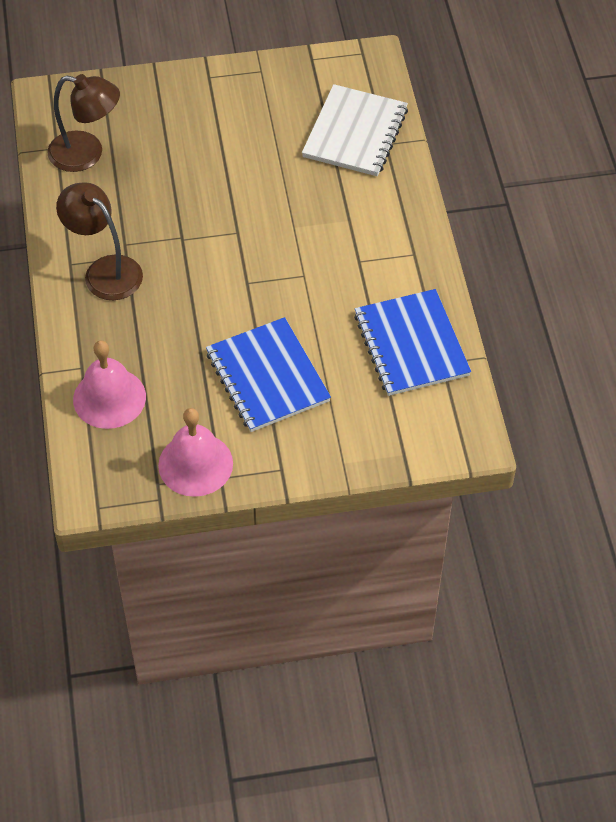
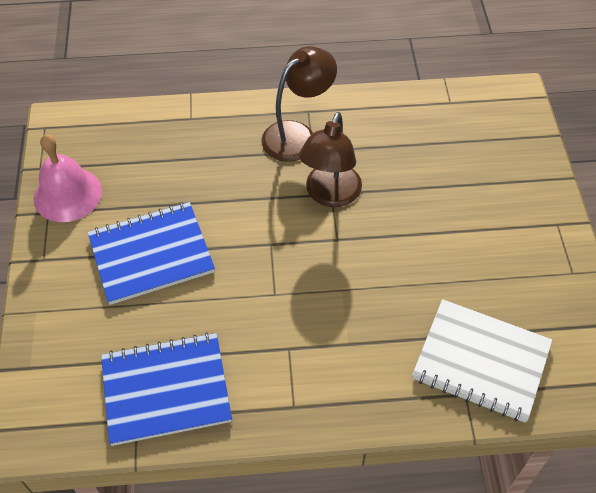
camera: 95 degrees right, 0 degrees up
brown lamp [47,74,120,172] -> brown lamp moved to [299,112,362,207]
pink bell [73,340,146,429] -> none

